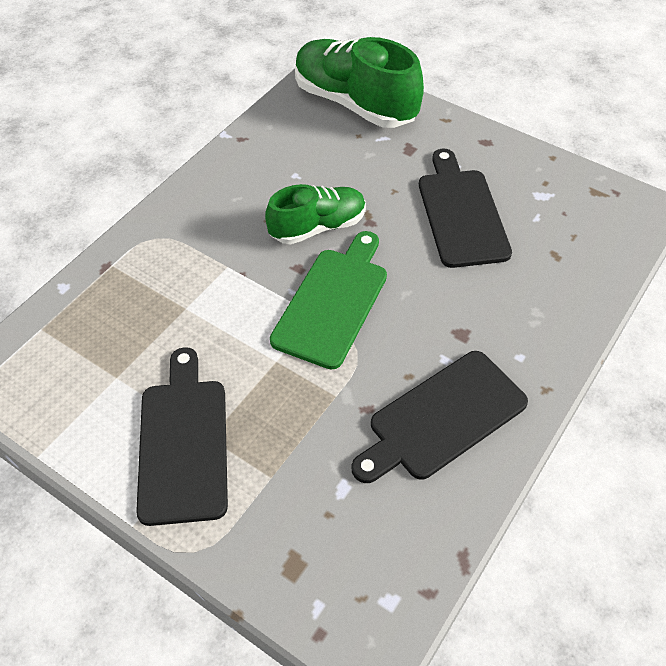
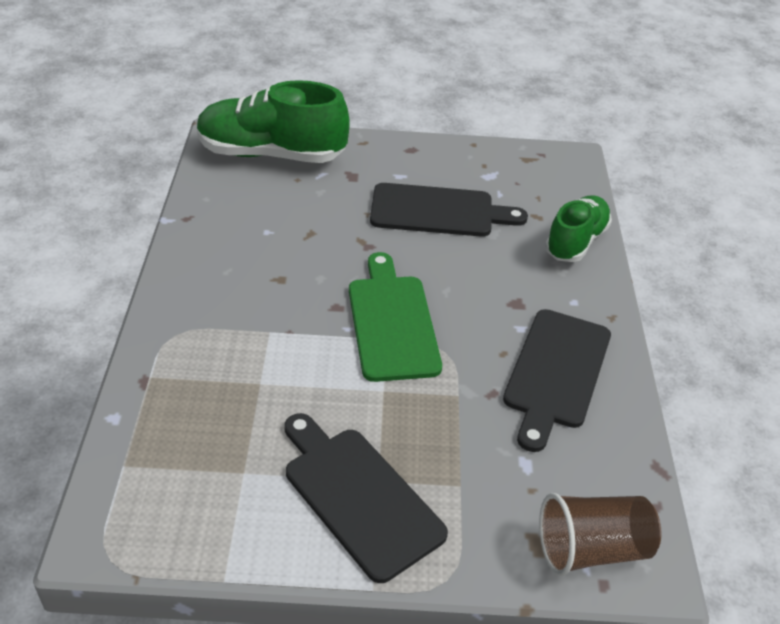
camera: 35 degrees left, 10 degrees down
green shoe [265,184,366,245] -> green shoe moved to [545,196,612,262]
black cutting board [419,149,512,268] -> black cutting board turned 135 degrees clockwise [370,183,528,237]
none -> brown cup [539,493,662,576]

